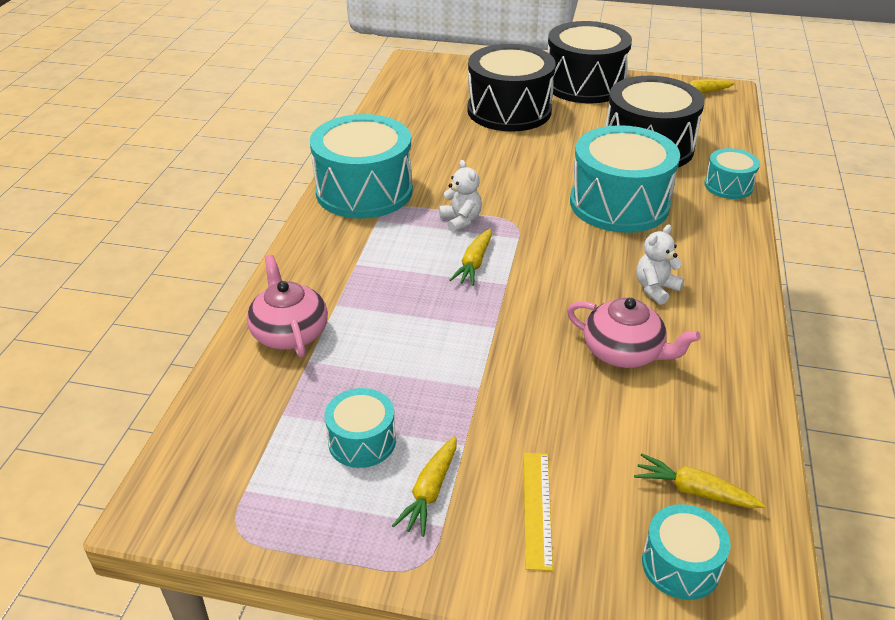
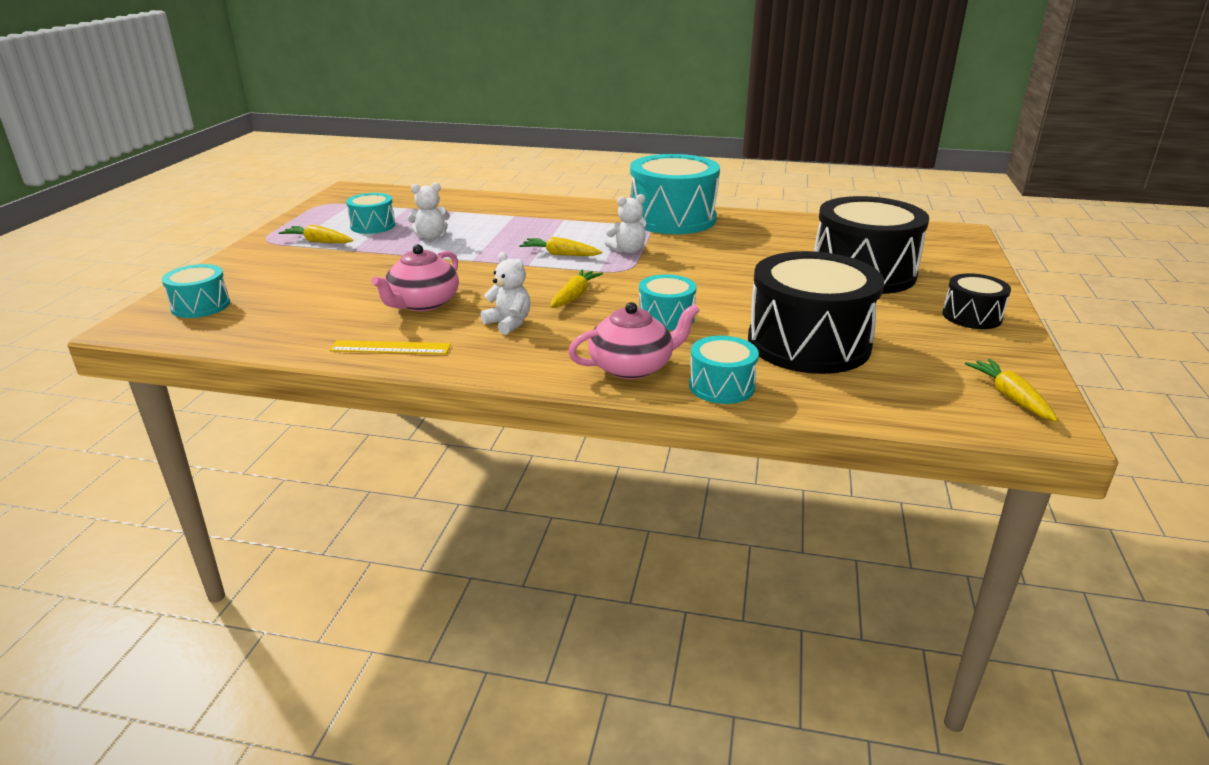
camera: 90 degrees right, 10 degrees down
pink teapot [247,255,328,357] -> pink teapot moved to [568,302,700,379]
yellow ruler [524,453,553,571] -> yellow ruler moved to [329,340,451,354]
black drum [547,21,632,103] -> black drum [942,273,1011,329], size x0.50
turquoise drum [570,125,680,233] -> turquoise drum [639,274,696,330], size x0.50
yellow carrot [634,454,765,508] -> yellow carrot moved to [550,269,603,308]
none -> white teddy bear [407,183,450,240]

